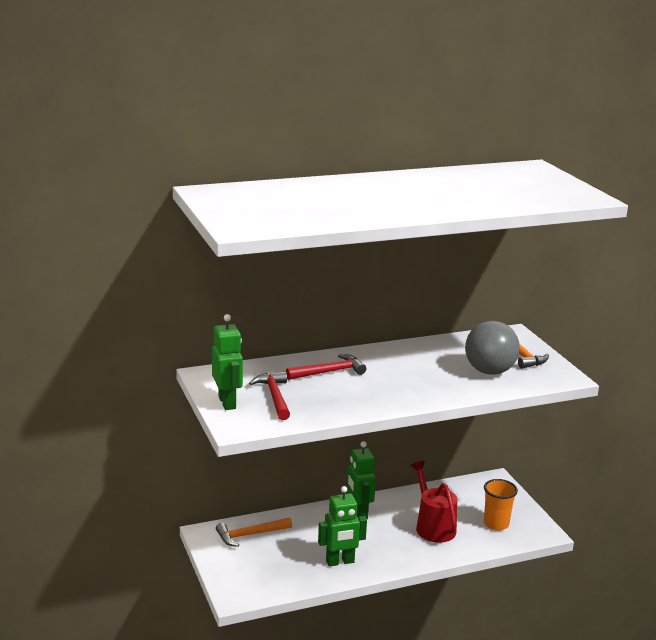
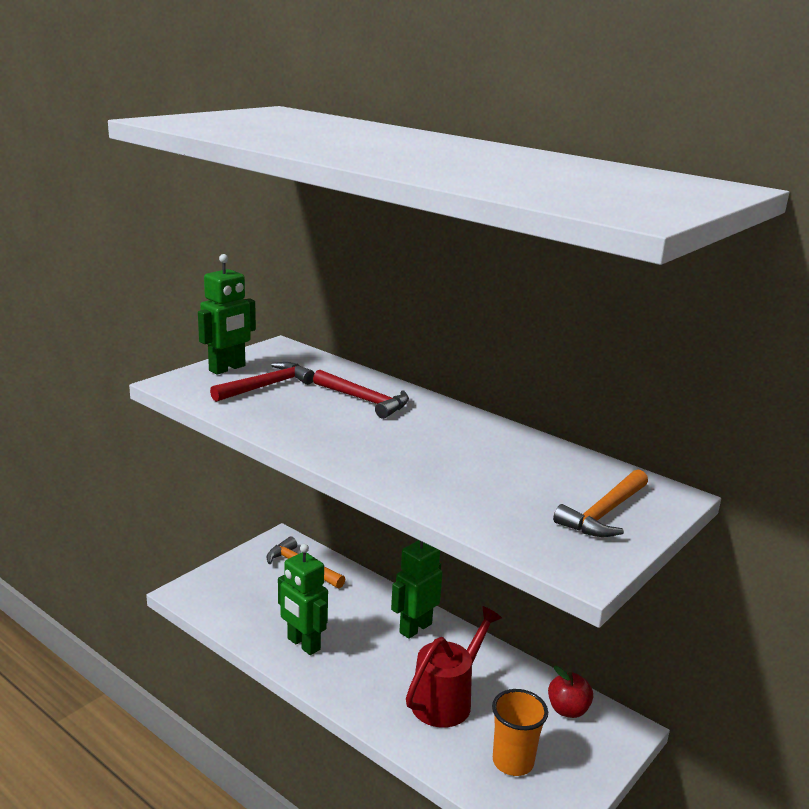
camera: 60 degrees right, 0 degrees up
grey ball [465,321,520,375] -> none
none -> red apple [548,666,593,718]

